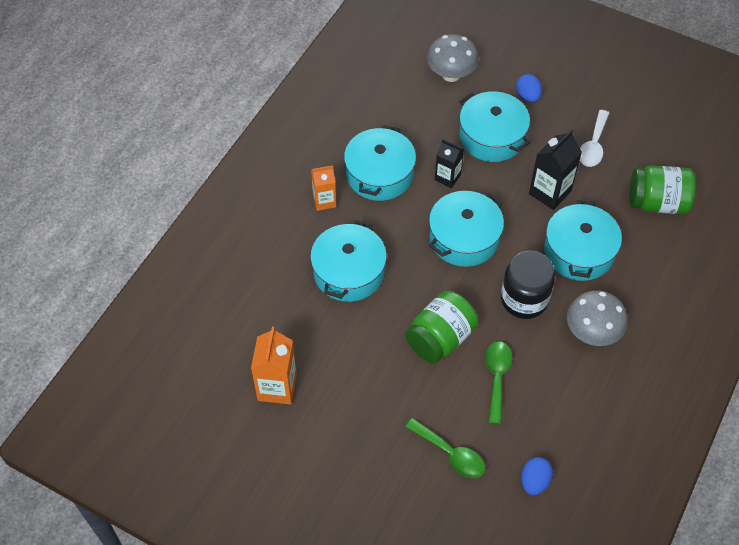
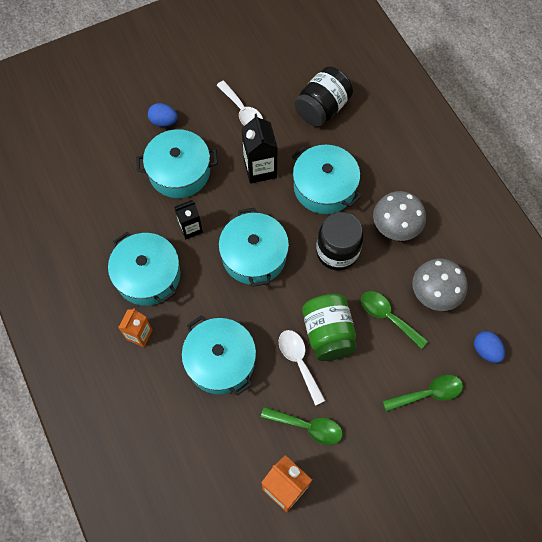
camera: 55 degrees left, 10 degrees up
grey mushroom [427,34,479,82] -> grey mushroom moved to [412,259,468,311]
green jar [629,166,696,214] -> black jar [295,66,353,127]
none -> green spoon [261,407,343,445]
none -> white spoon [278,330,325,406]

